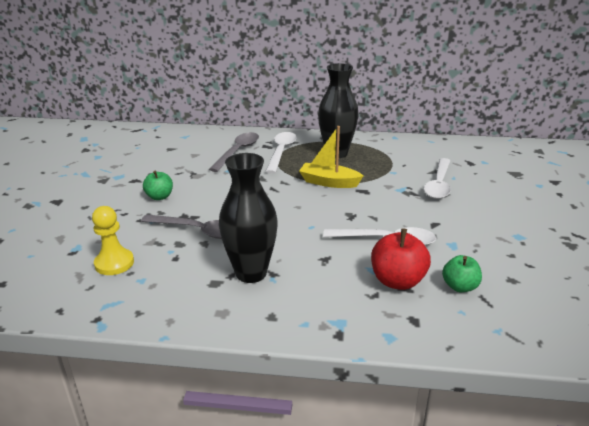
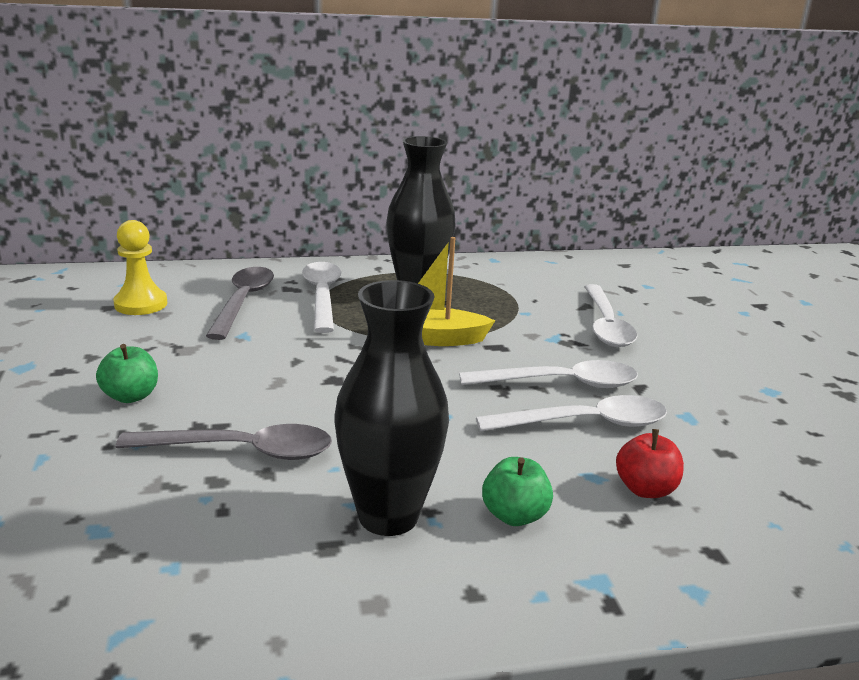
camera: 20 degrees left, 5 degrees down
yellow pawn [92,206,134,275] -> yellow pawn moved to [113,220,167,315]
red apple [371,228,431,290] -> red apple [616,429,684,498], size x0.64
green apple [442,255,482,292] -> green apple moved to [482,457,553,526]
none -> white spoon [459,360,638,388]

